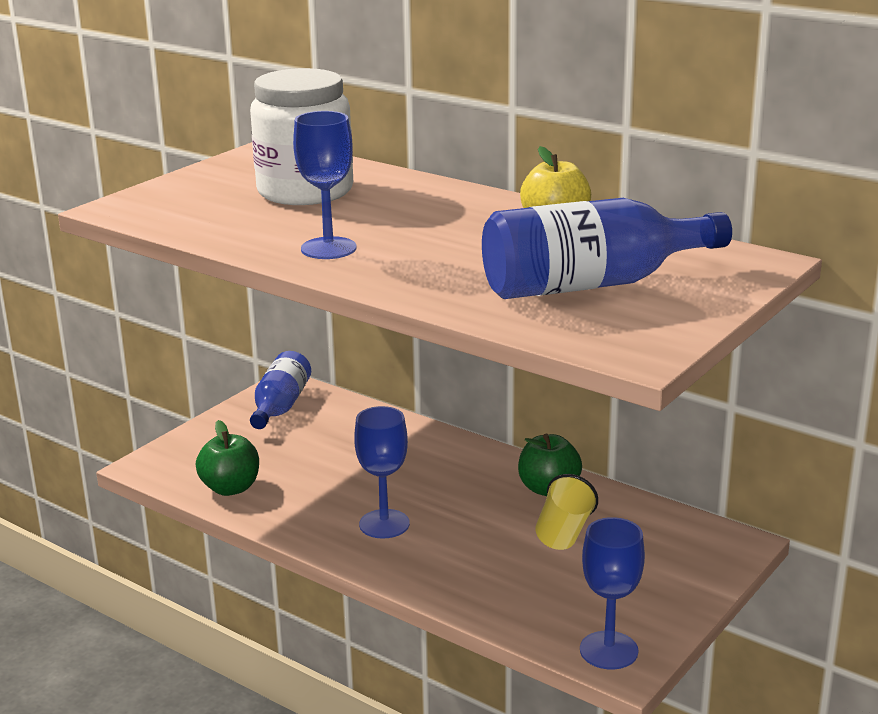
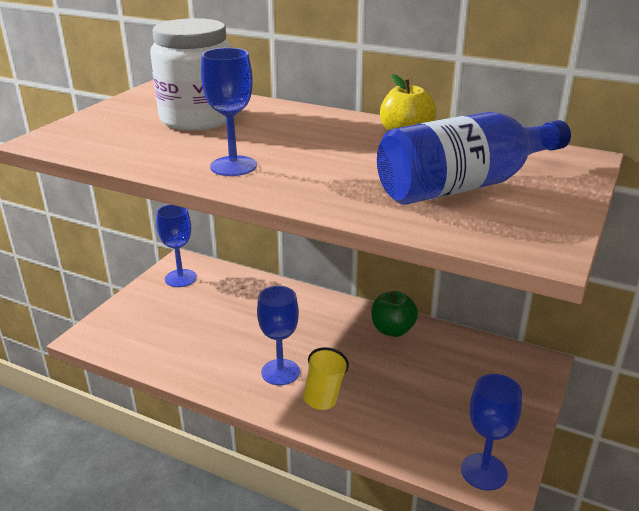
camera: 10 degrees left, 5 degrees up
green apple [196,420,259,496] -> none
blue bottle [250,351,311,429] -> blue goblet [156,204,197,287]
yellow cup [535,474,598,550] -> yellow cup moved to [303,347,349,410]

